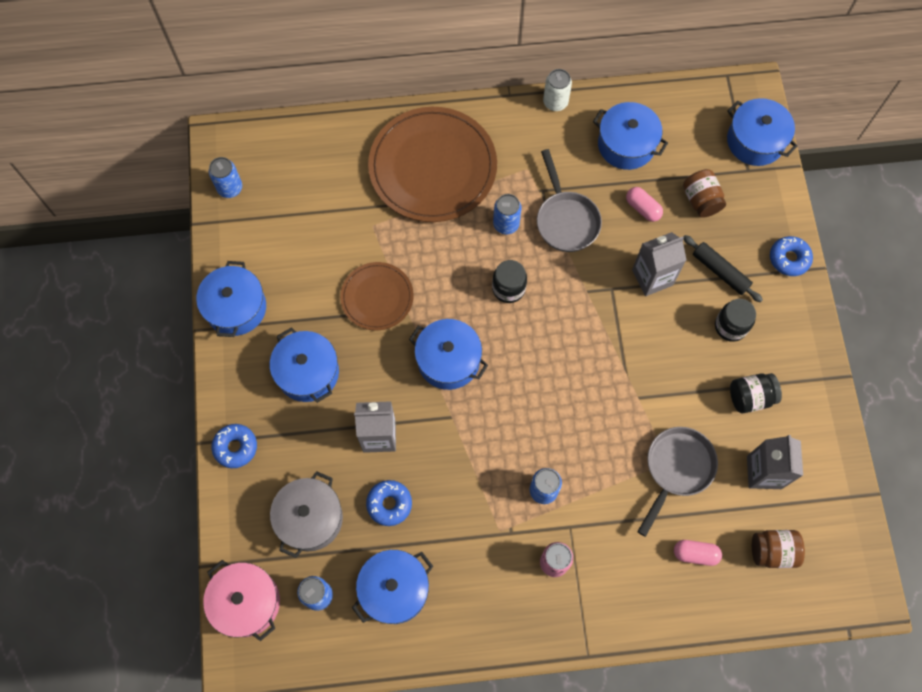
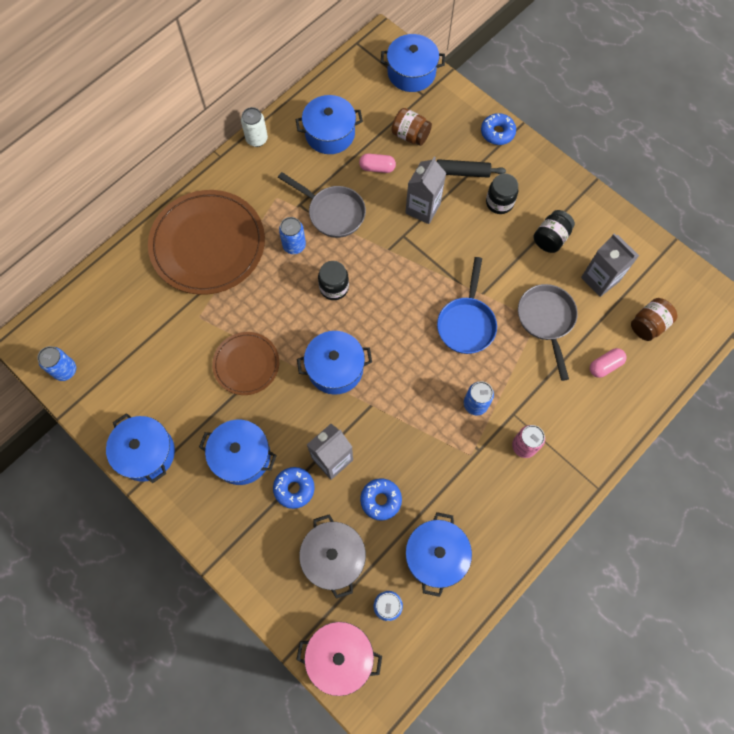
camera: 40 degrees left, 0 degrees up
blue donut [212,424,257,468] -> blue donut moved to [273,467,315,509]
none -> blue pan [437,257,497,354]

